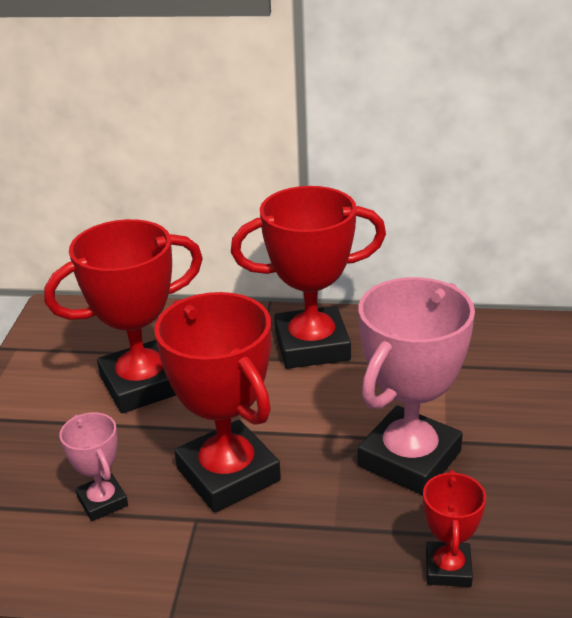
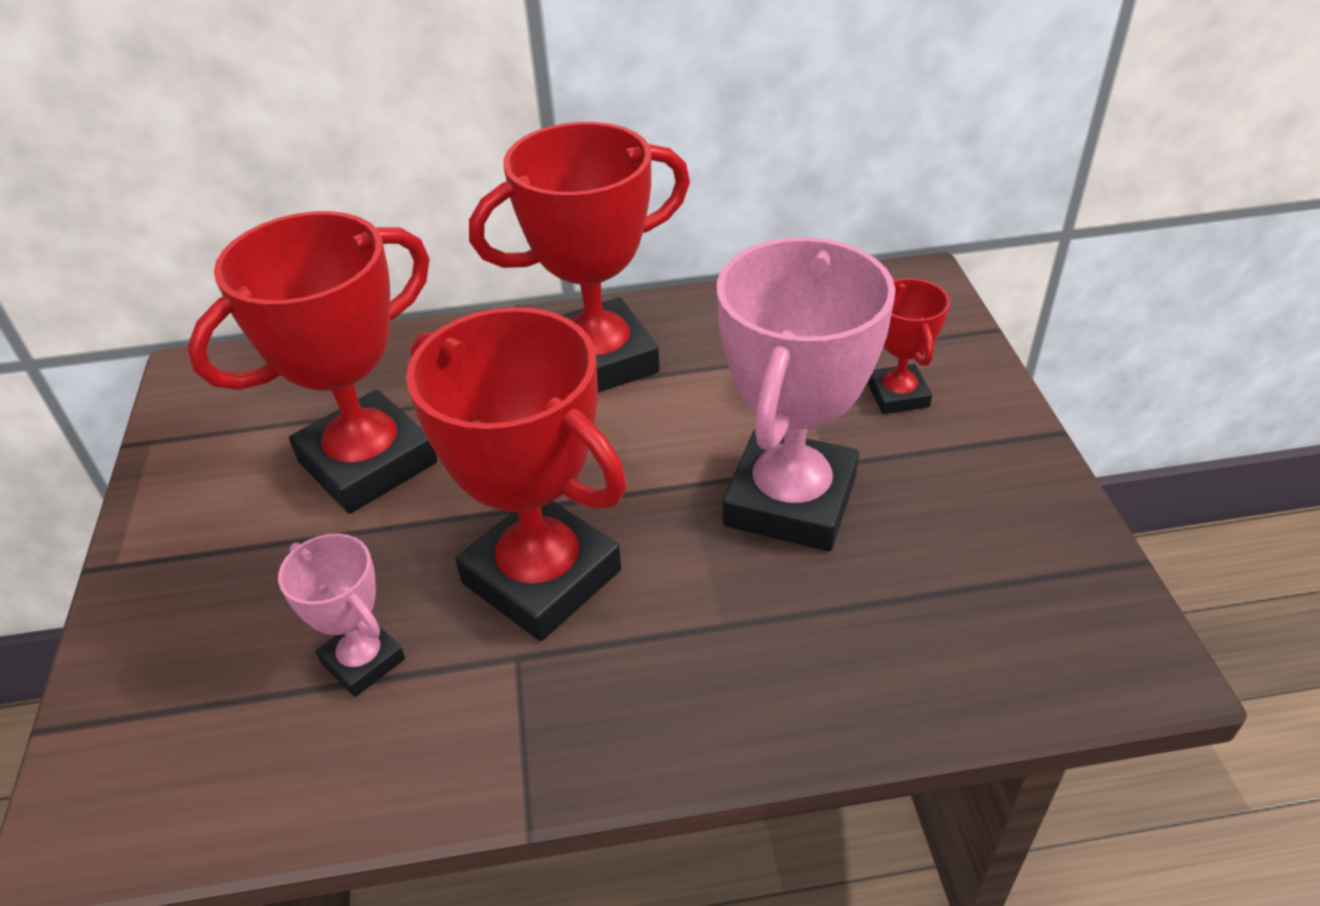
camera: 15 degrees left, 10 degrees up
red trophy [423,470,486,587] -> red trophy moved to [867,278,950,414]

